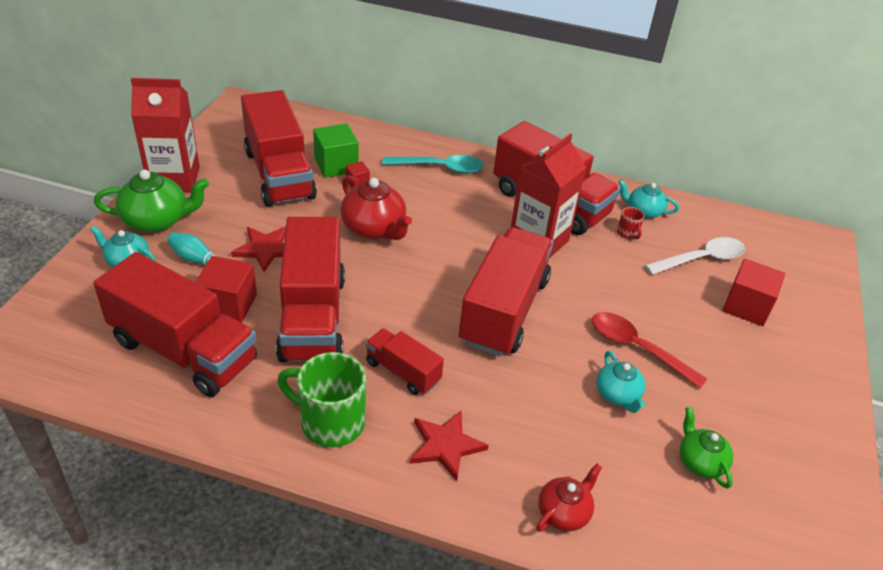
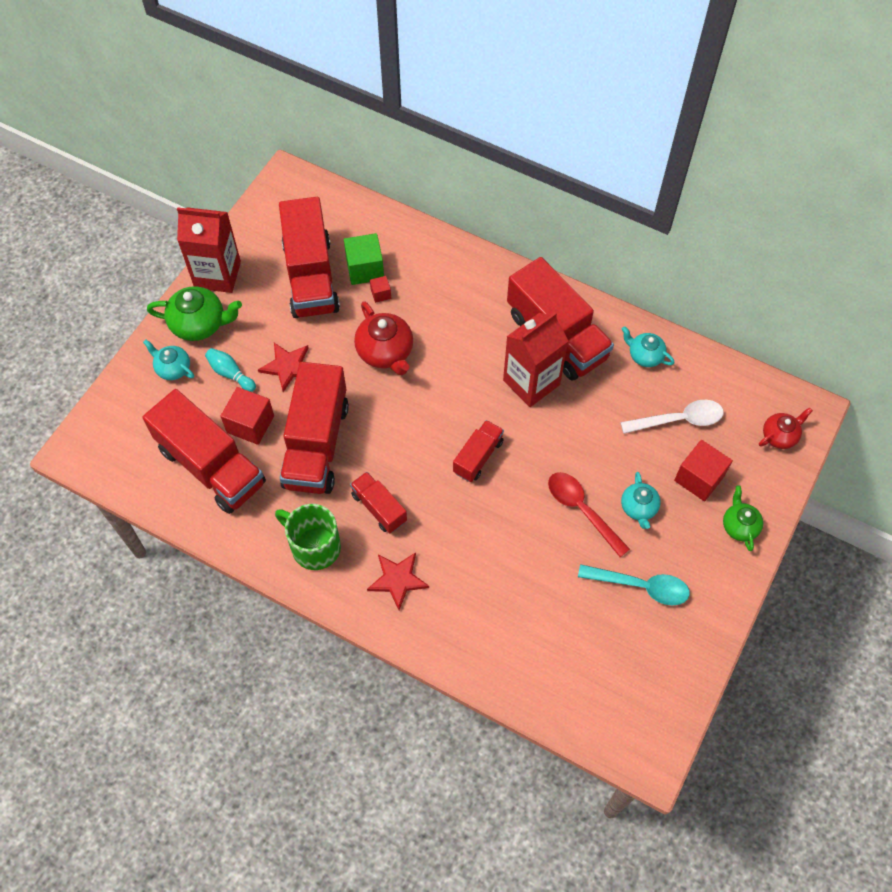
camera: 15 degrees right, 20 degrees up
turquoise spoon [382,155,484,174] -> turquoise spoon moved to [578,564,690,605]
red truck [459,227,553,357] -> red truck [453,420,504,482], size x0.51
red teapot [536,464,602,532] -> red teapot moved to [759,407,813,449]
turquoise teapot [596,351,646,413] -> turquoise teapot moved to [621,472,661,529]
red mug [617,207,645,239] -> none
green teapot [680,407,733,489] -> green teapot moved to [723,485,763,551]

